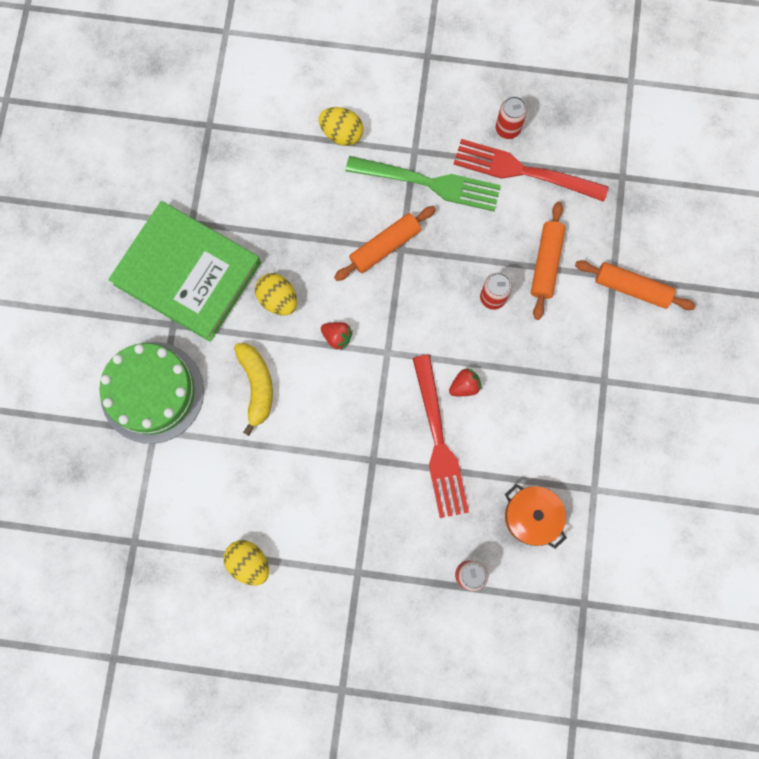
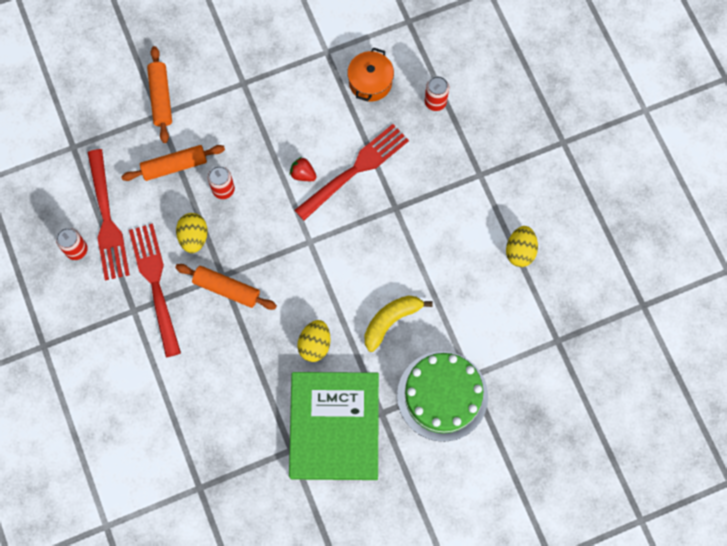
camera: 120 degrees left, 5 degrees down
yellow egg [319,107,363,146] -> yellow egg moved to [176,213,208,253]
red strawberry [321,322,353,351] -> none
green fork [346,156,501,212] -> red fork [129,223,181,357]

